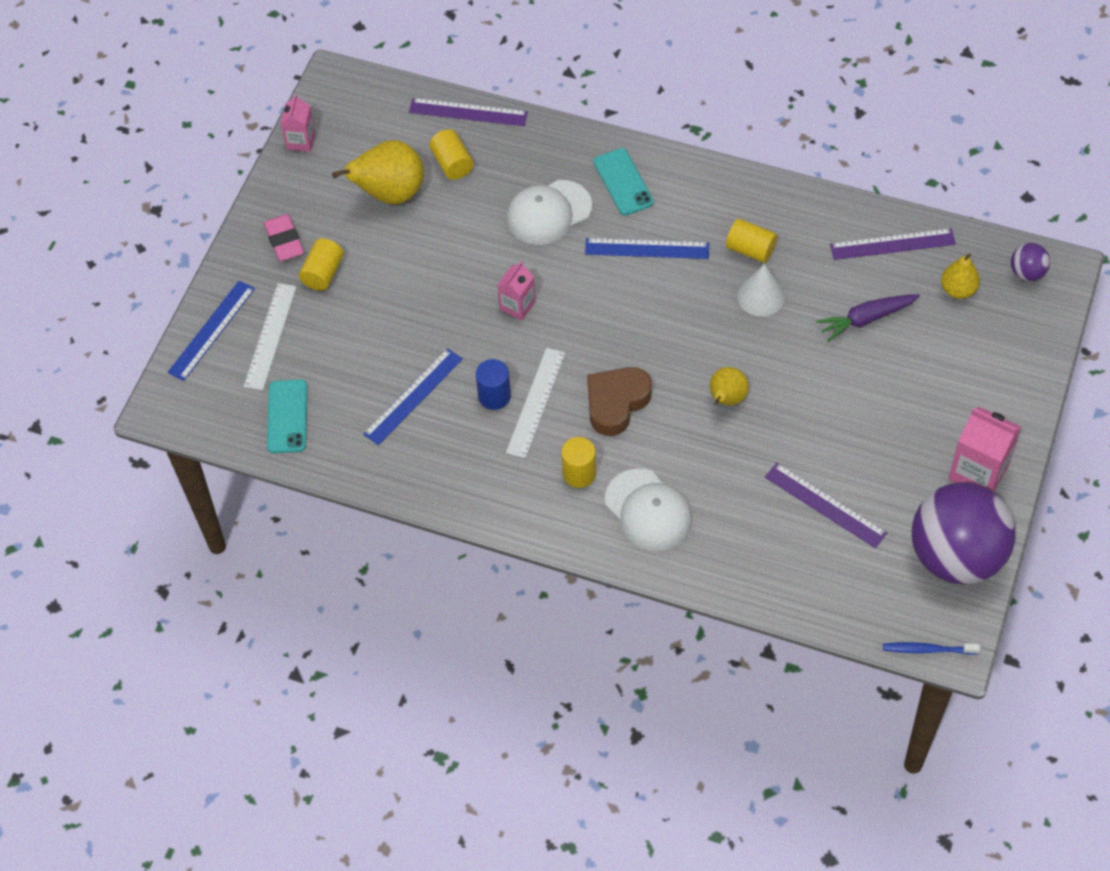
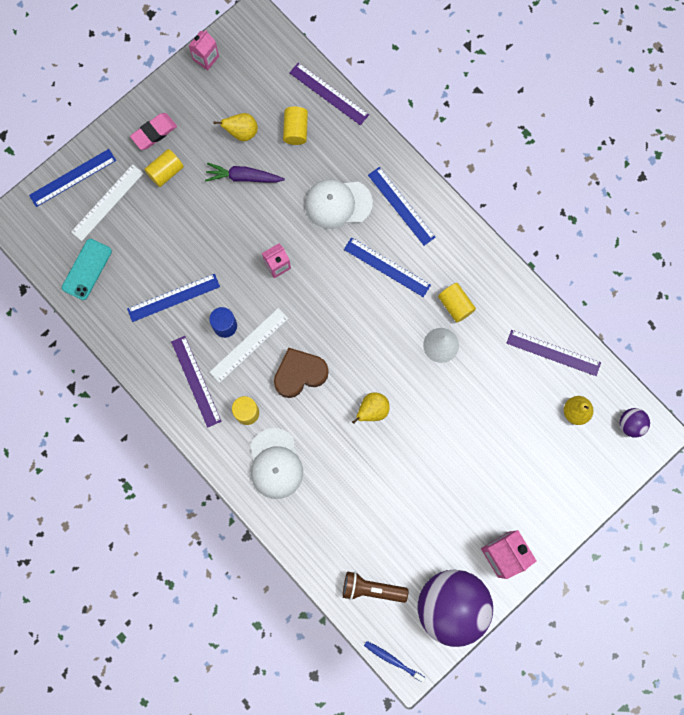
camera: 25 degrees right, 20 degrees up
pink eraser [264,214,304,261] -> pink eraser turned 45 degrees clockwise [130,113,177,150]
yellow pear [332,140,424,204] -> yellow pear [214,113,258,141], size x0.58
turquoise phone [593,148,654,215] -> blue ruler [368,167,436,246]
purple ruler [765,463,887,548] -> purple ruler moved to [171,336,222,428]
purple carrot [816,294,920,342] -> purple carrot moved to [205,163,285,183]
none -> brown flashlight [343,572,408,603]

